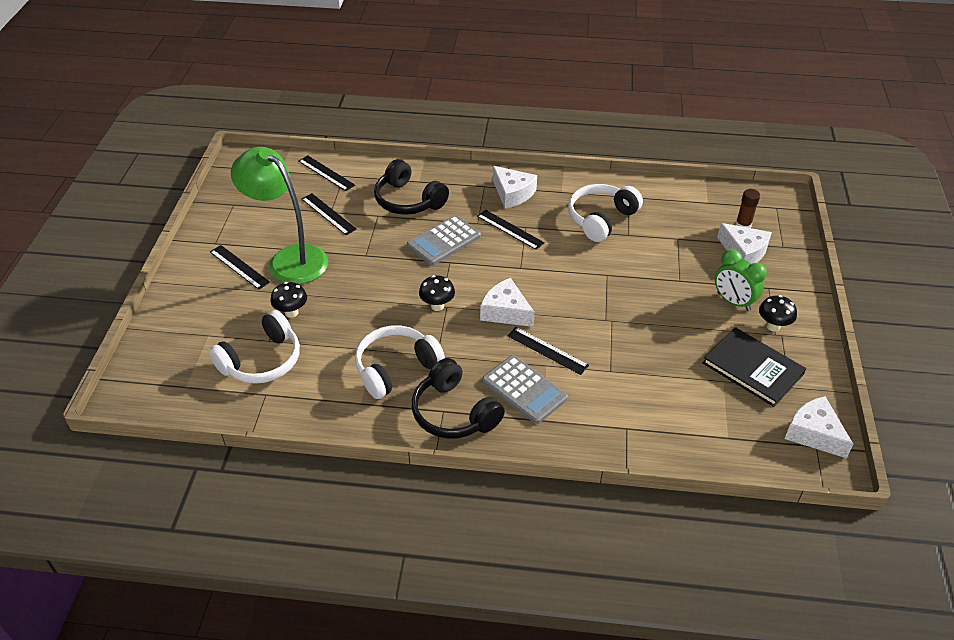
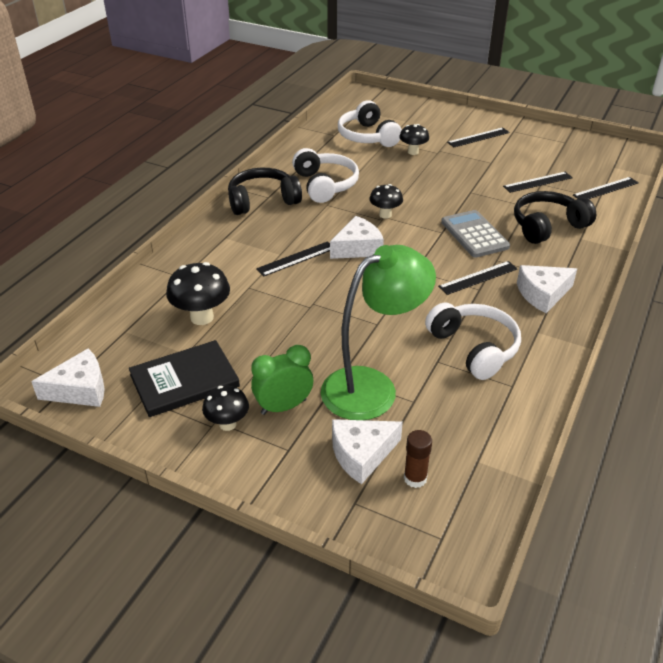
camera: 110 degrees right, 5 degrees down
green lamp [231,147,328,284] -> green lamp moved to [321,245,436,420]
grey calculator [482,355,568,424] -> none
none -> black mushroom [166,262,230,325]

